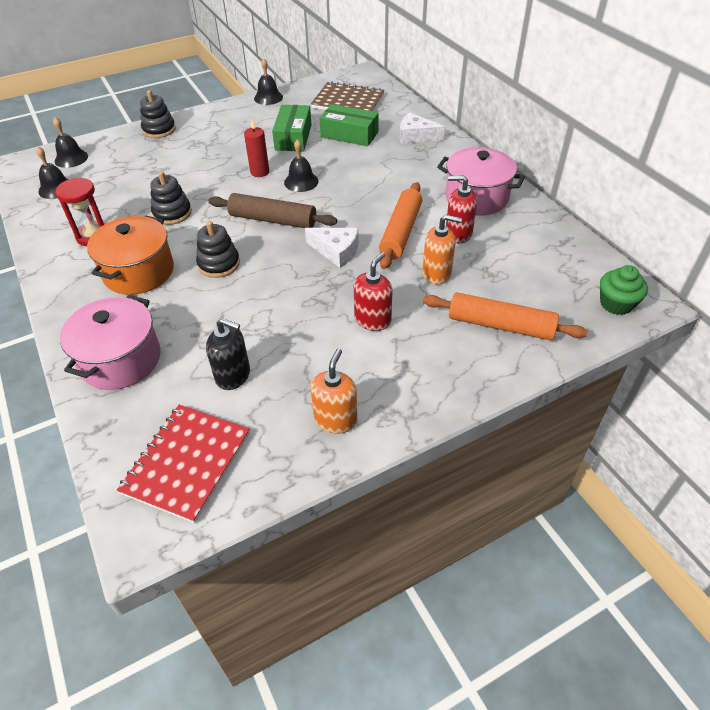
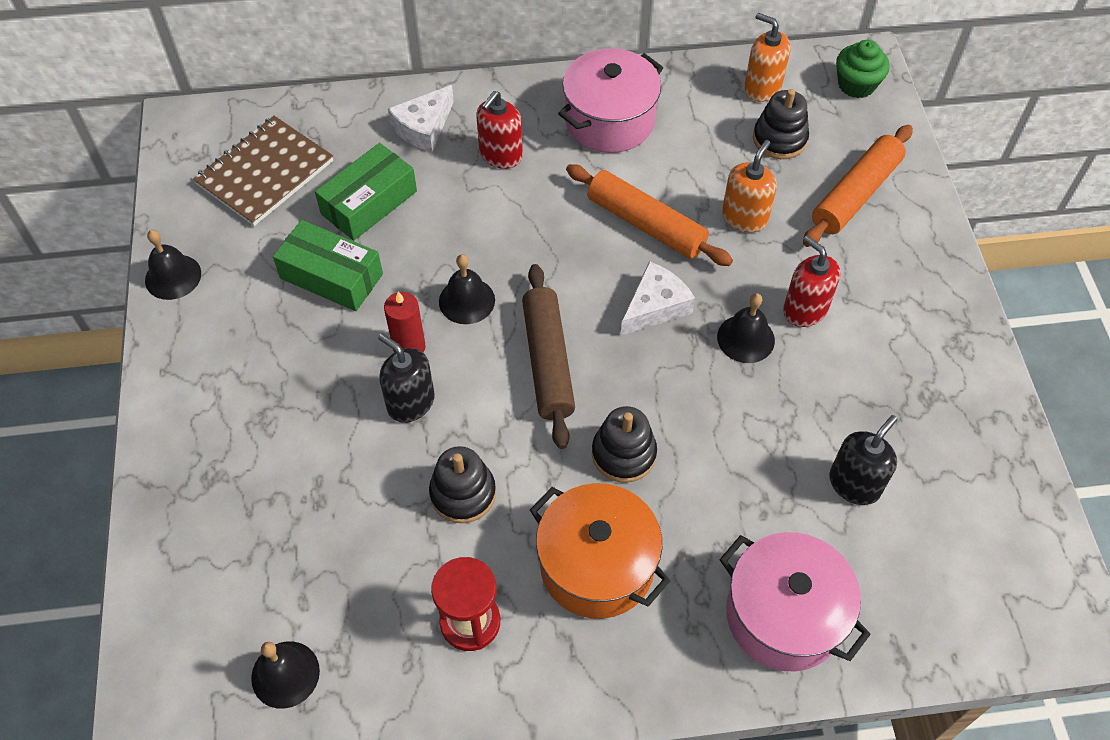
camera: 70 degrees left, 10 degrees up
black bell [53,117,88,168] -> black bell moved to [717,293,775,363]
red notebook [117,405,250,523] -> none
black stacking toy [140,90,176,138] -> black stacking toy moved to [753,89,809,159]
brown rolling pin [208,193,337,228] -> brown rolling pin turned 45 degrees counterclockwise [522,264,575,449]
orange soap dispenser [310,348,357,433] -> orange soap dispenser moved to [744,13,791,102]
red soap dispenser [446,175,477,243] -> red soap dispenser moved to [476,91,523,169]
none -> black soap dispenser [378,333,435,423]

